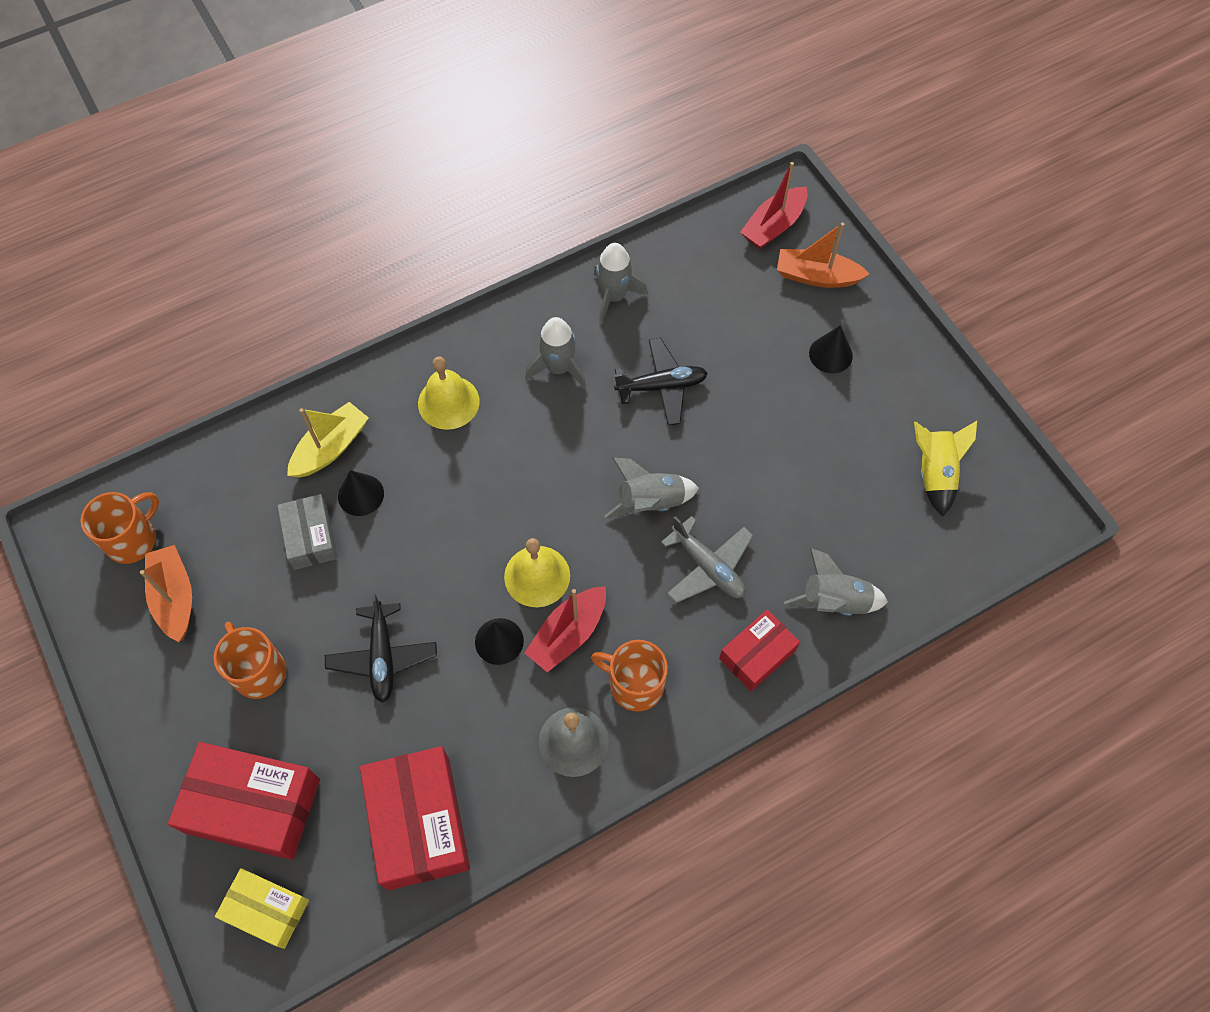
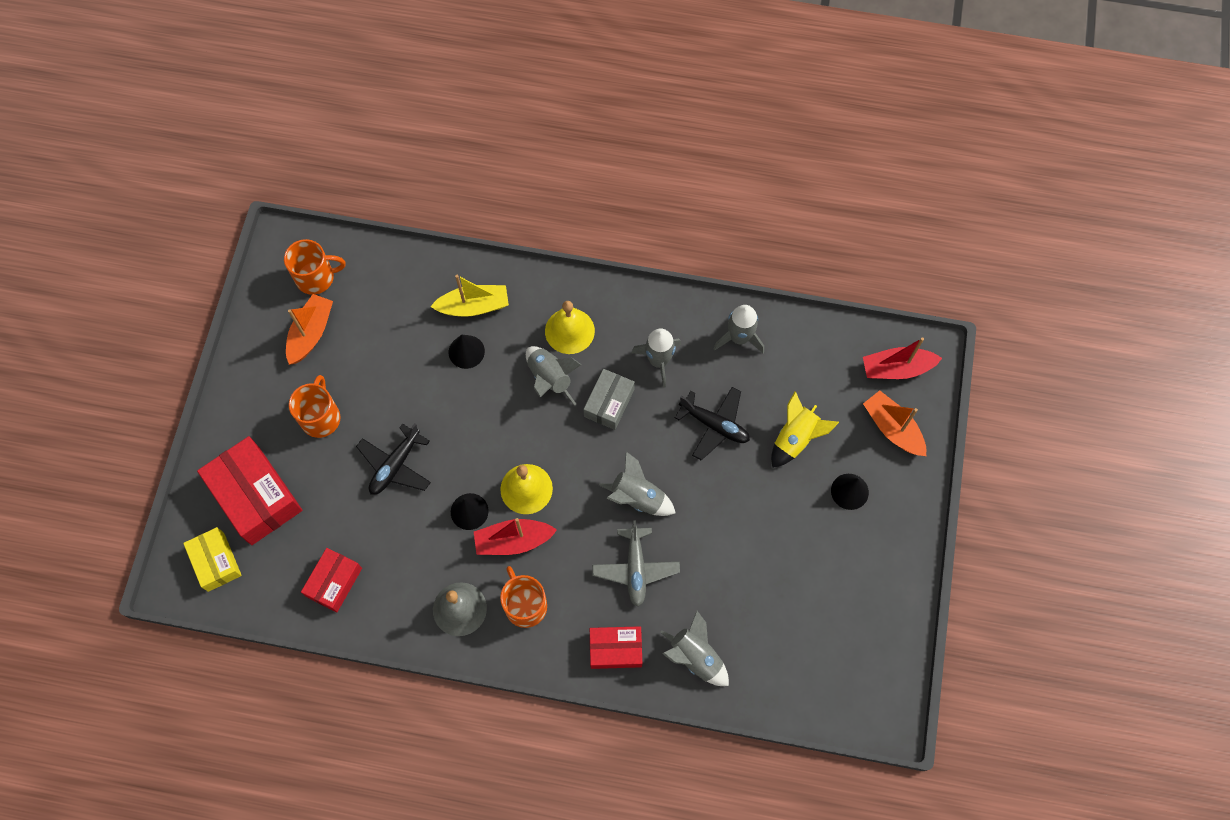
camera: 40 degrees right, 5 degrees up
grey box [277,494,338,570] -> grey box moved to [583,369,635,430]
red box [360,746,470,891] -> red box [301,548,362,612], size x0.59
yellow rocket [914,421,977,516] -> yellow rocket moved to [771,392,839,468]
none -> grey rocket [526,346,581,405]

